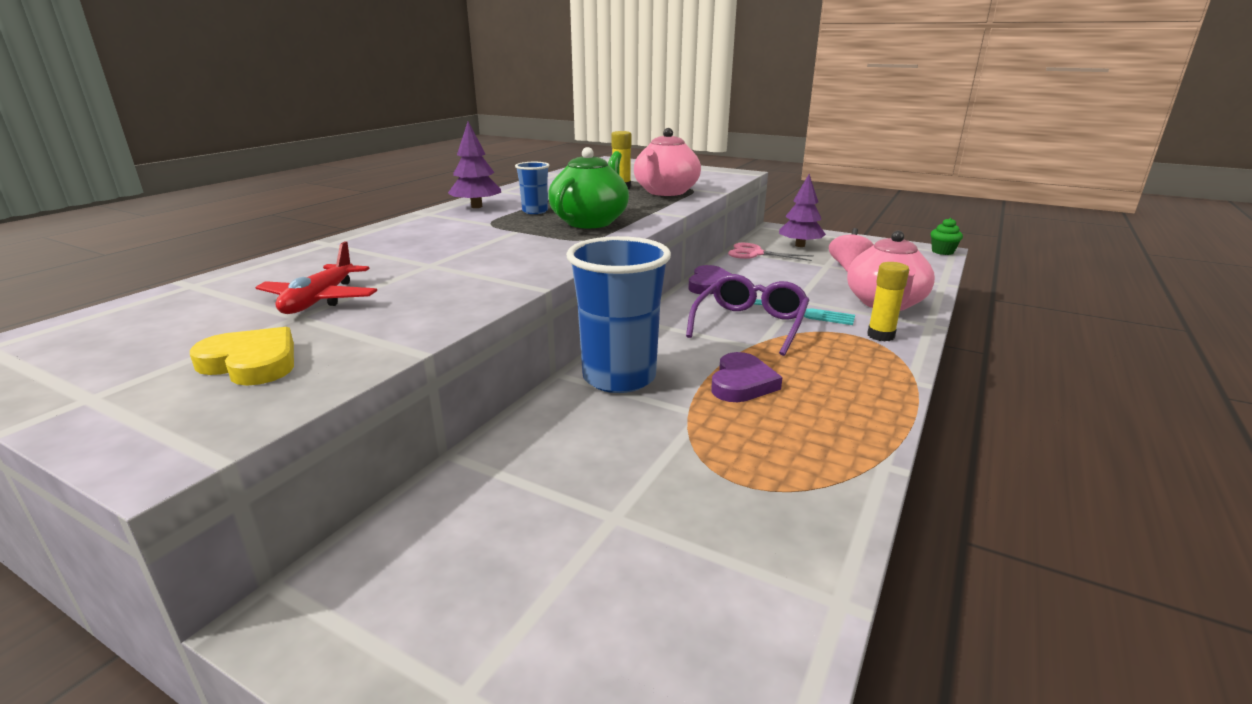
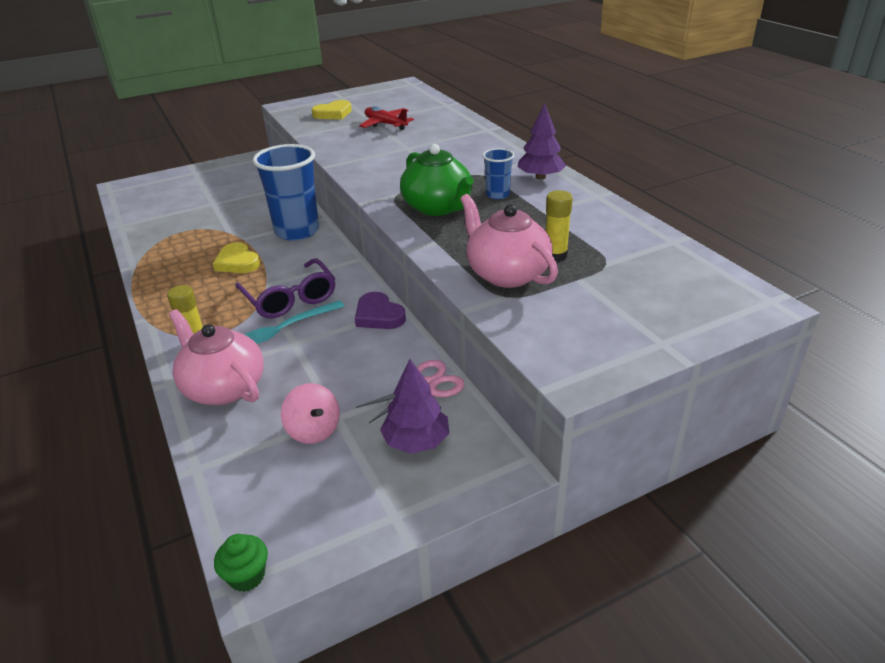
camera: 125 degrees right, 10 degrees up
purple heart [711,352,783,402] -> yellow heart [213,242,260,273]

